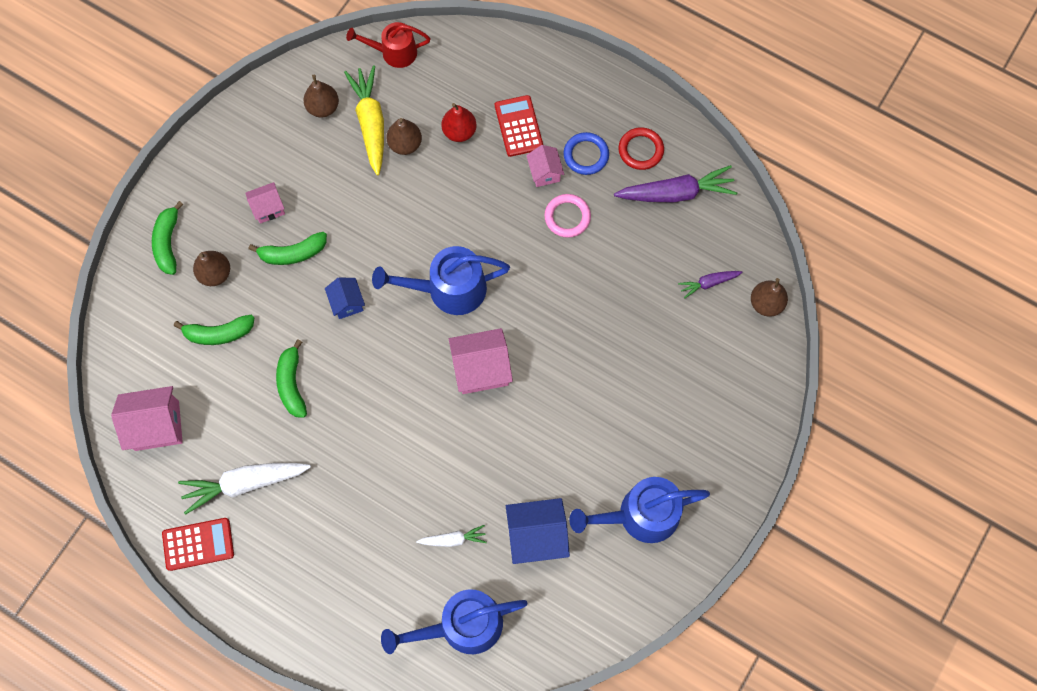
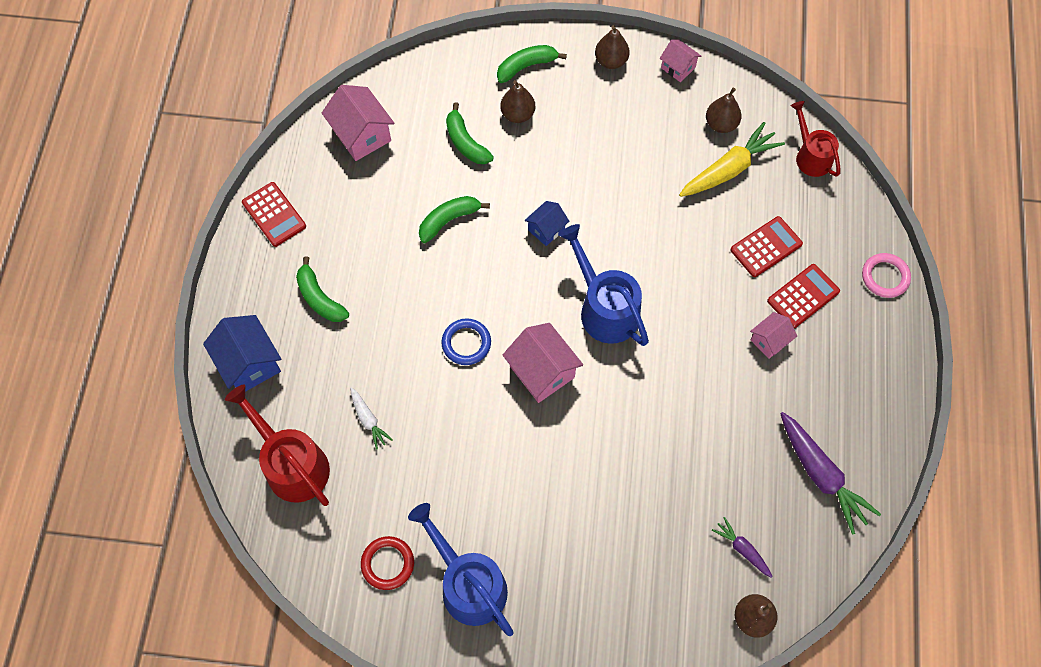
camera: 65 degrees right, 5 degrees down
white carrot [178,463,311,515] -> none
pink house [246,182,285,224] -> pink house moved to [660,40,701,82]
green banana [249,232,327,265] -> green banana moved to [296,256,349,322]
blue watering can [381,589,528,654] -> red watering can [225,384,330,506]
brown pear [386,118,422,155] -> brown pear moved to [595,25,630,69]
red pear [441,103,477,142] -> red calculator [730,216,803,277]
blue house [506,498,570,564] -> blue house moved to [203,315,281,392]
pink ring [544,194,591,238] -> pink ring moved to [862,253,911,298]
blue ring [563,132,609,175] -> blue ring moved to [441,318,491,365]
red ring [619,127,664,170] -> red ring moved to [361,536,414,590]

